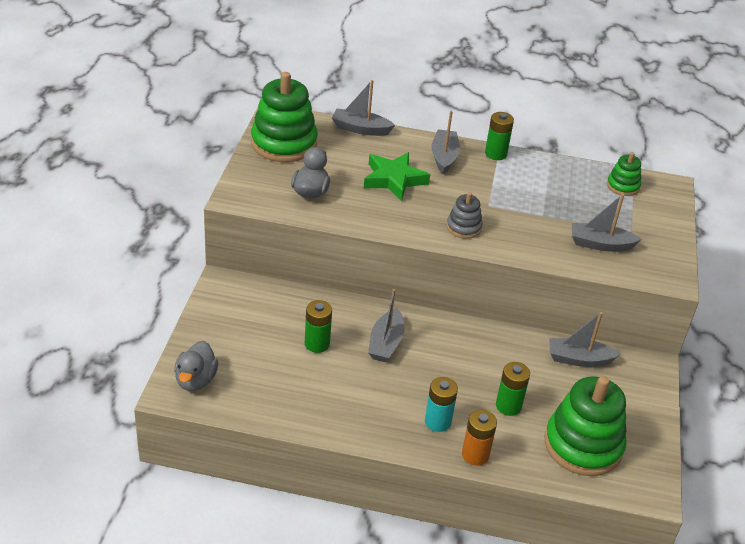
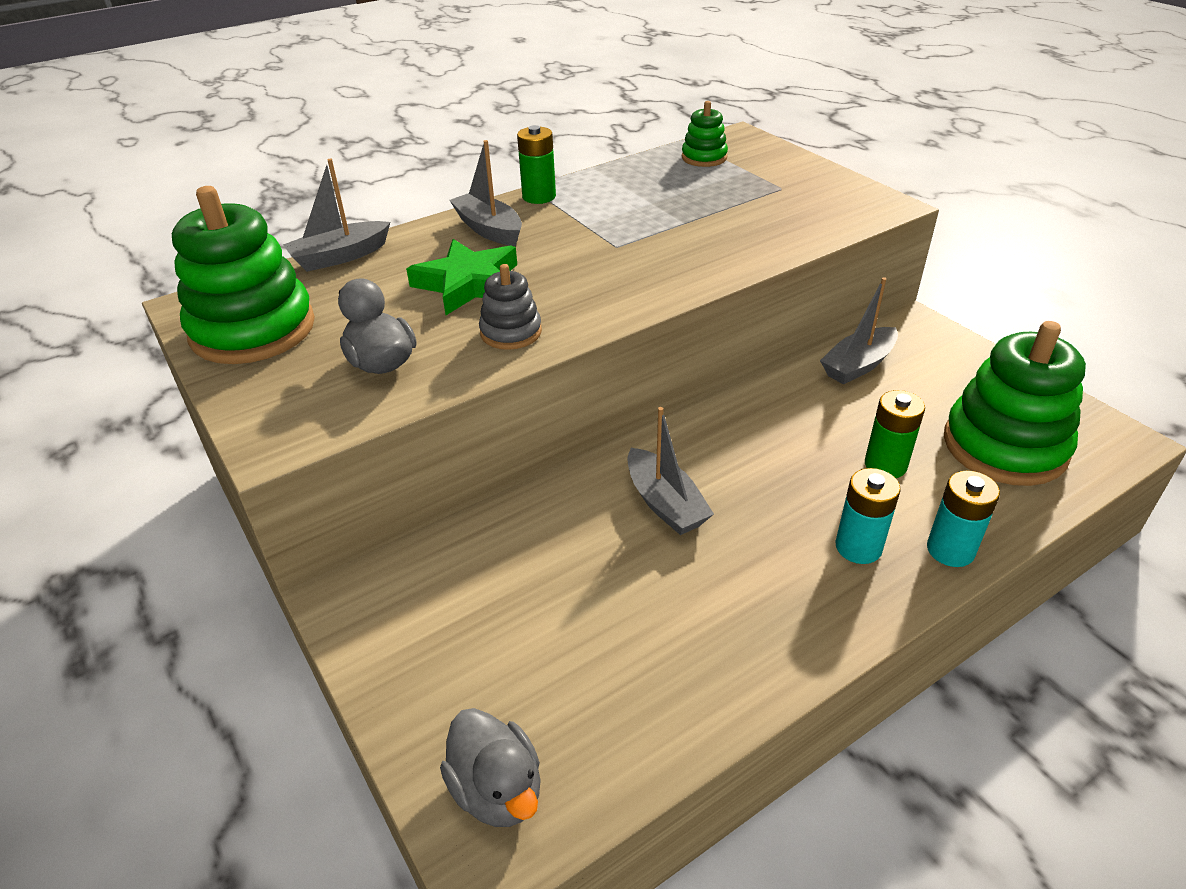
camera: 40 degrees left, 0 degrees up
green battery [305,300,332,353] -> none
grey stacking toy [447,192,483,239] -> grey stacking toy moved to [479,264,542,350]
orange battery [462,410,497,466] -> turquoise battery [927,471,1000,567]
grey boat [572,194,642,252] -> none

